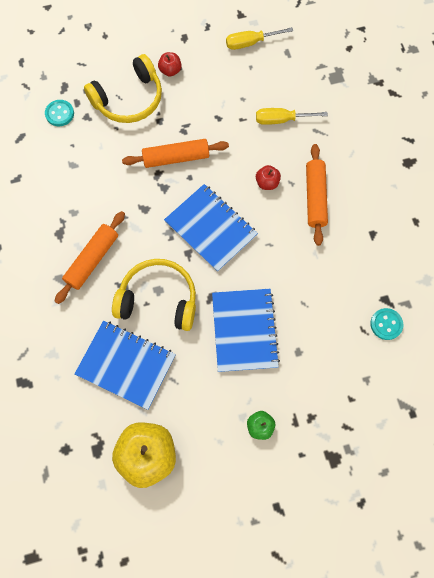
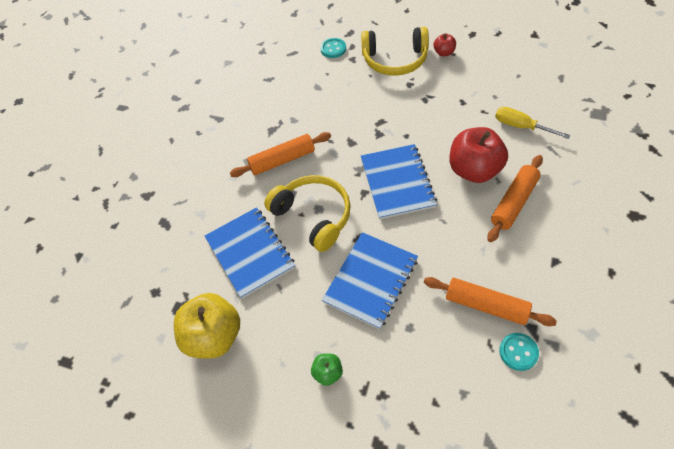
camera: 40 degrees right, 15 degrees down
orange rolling pin [122,139,229,168] -> orange rolling pin moved to [424,277,557,326]
yellow screwdriver [226,27,293,50] -> none
red apple [256,165,281,190] -> red apple [450,127,508,183], size x2.14

